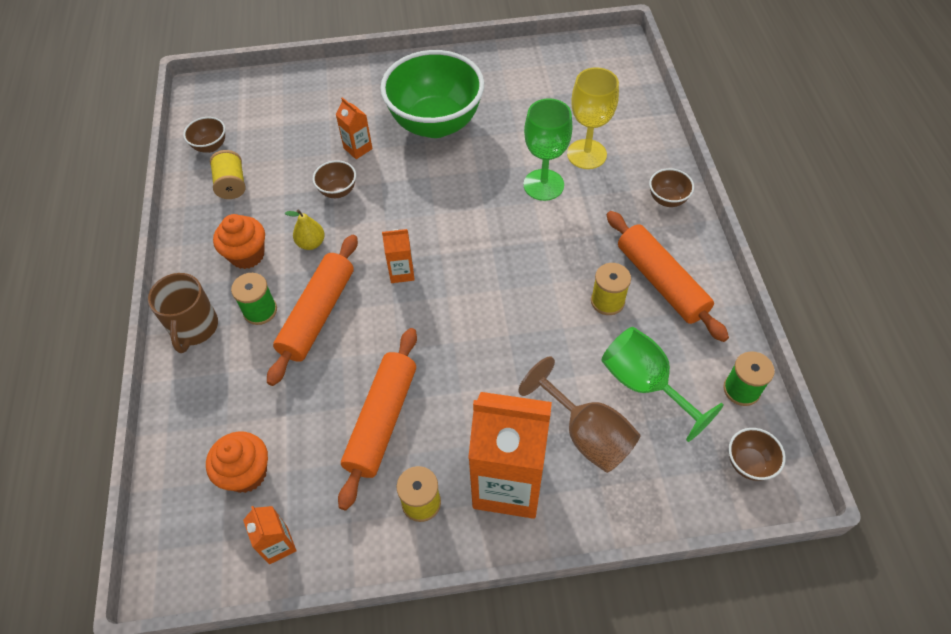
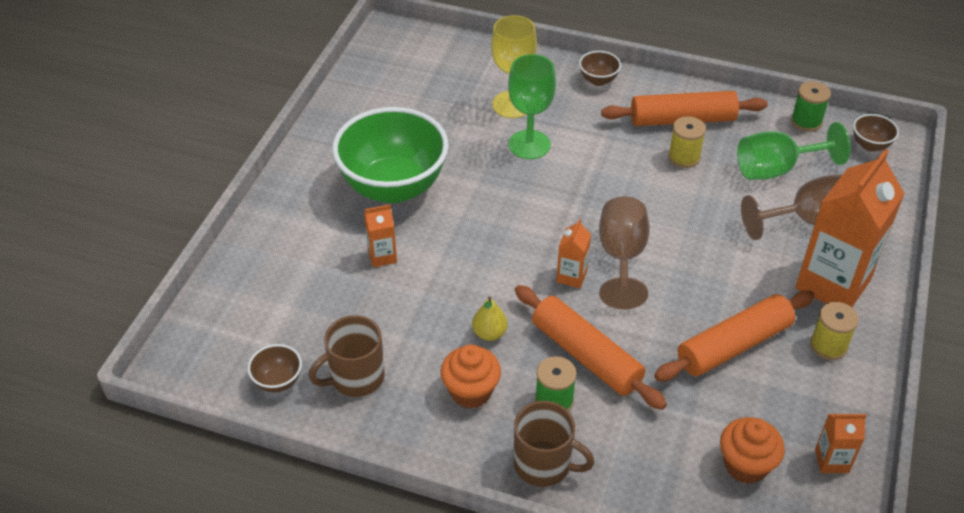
camera: 65 degrees left, 10 degrees down
yellow spool [210,150,245,199] -> brown mug [309,315,385,397]
brown bowl [313,160,356,198] -> none
orange rolling pin [338,328,417,510] -> orange rolling pin turned 75 degrees counterclockwise [654,290,815,381]
none -> brown goblet [599,197,650,310]

